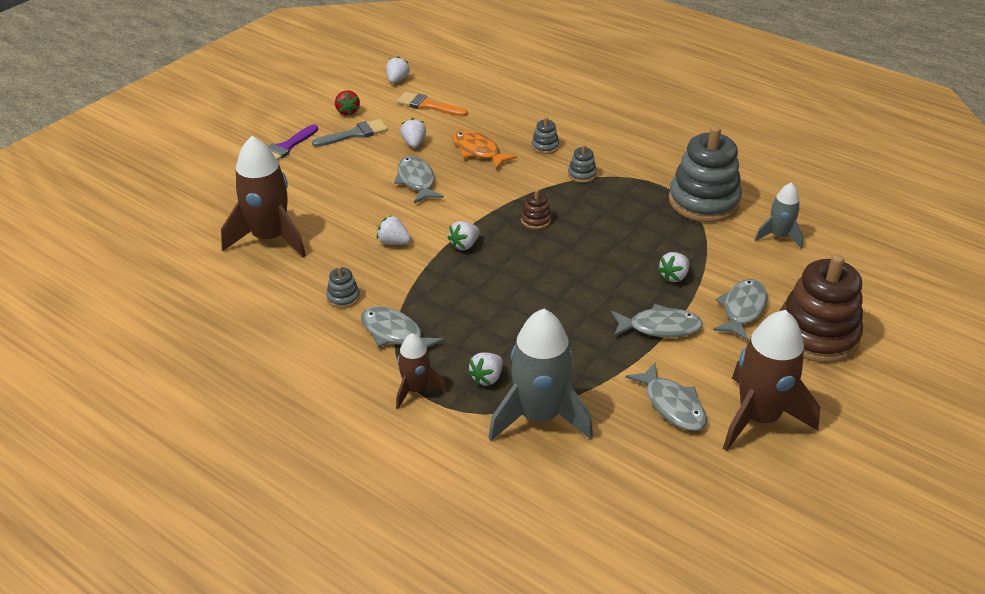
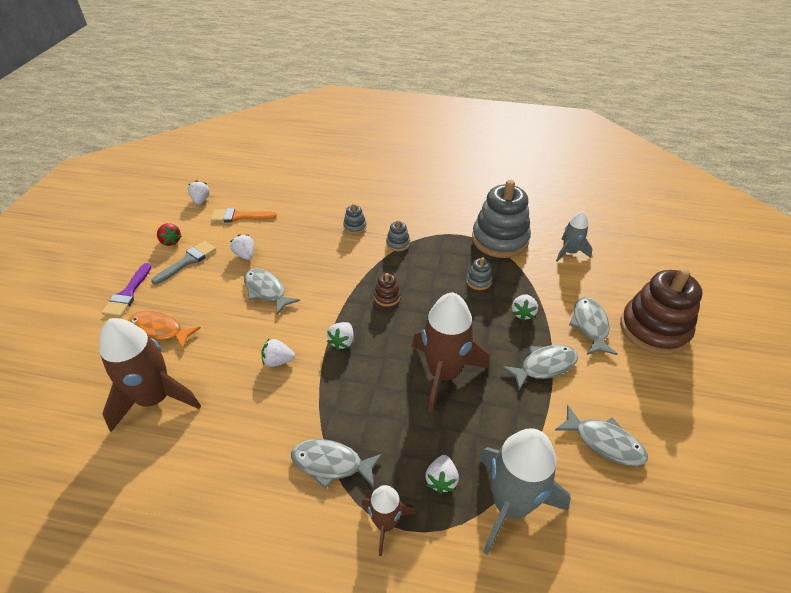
camera: 25 degrees left, 5 degrees up
grey stacking toy [326,266,360,308] -> grey stacking toy moved to [466,257,492,290]
orange fish [452,130,517,170] -> orange fish moved to [128,311,201,349]
brown rocket [723,310,820,451] -> brown rocket moved to [412,292,489,412]

